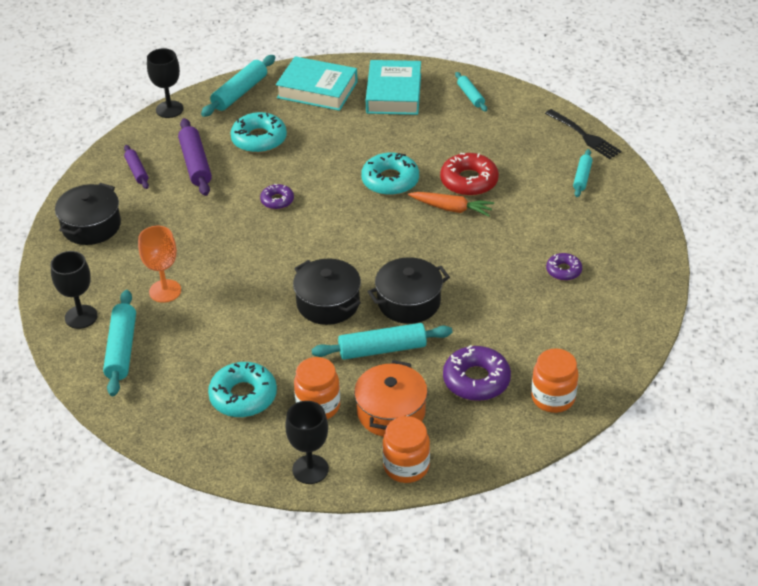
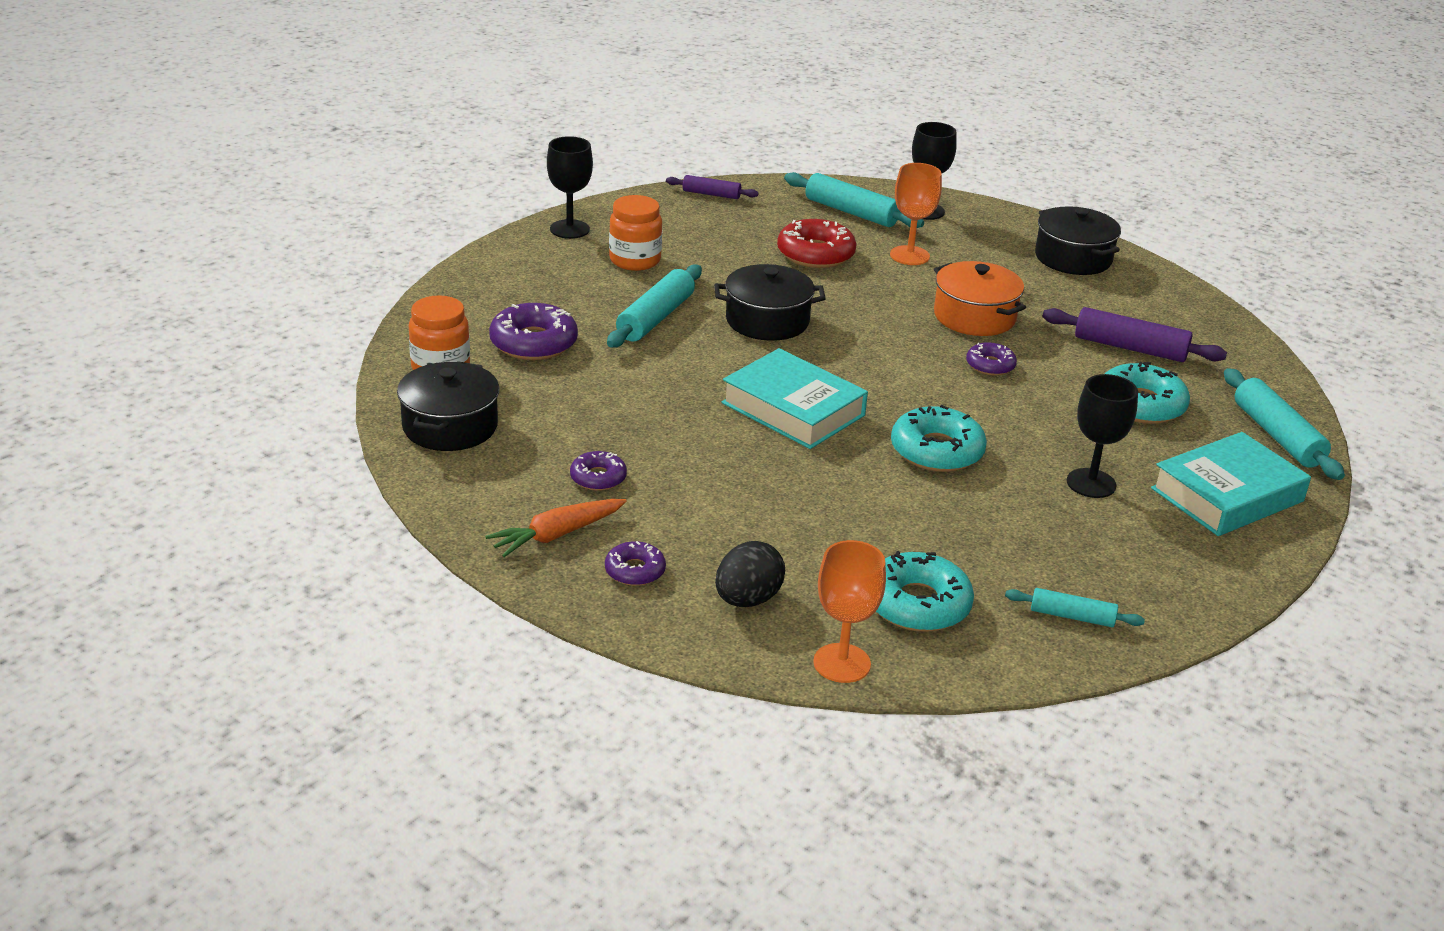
camera: 125 degrees right, 10 degrees down
purple rolling pin [124,145,149,189] -> purple rolling pin moved to [666,175,758,199]
black goblet [147,48,184,118] -> black goblet moved to [1067,374,1138,498]
turquoise donut [208,362,277,417] -> turquoise donut moved to [876,551,974,632]
orange pot [354,360,428,437] -> orange pot moved to [934,261,1026,336]
turquoise book [366,60,421,115] -> turquoise book moved to [721,348,868,449]
black pot [368,257,450,324] -> black pot moved to [397,361,500,451]
orange jar [383,416,430,483] -> none
orange carrot [408,192,494,217] -> orange carrot moved to [485,499,627,557]
red donut [440,153,499,196] -> red donut moved to [777,219,856,268]
black fork [545,109,622,159] -> orange goblet [813,540,886,683]
turquoise rolling pin [573,149,593,197] -> black egg [715,541,785,607]
none -> purple donut [605,541,666,586]

